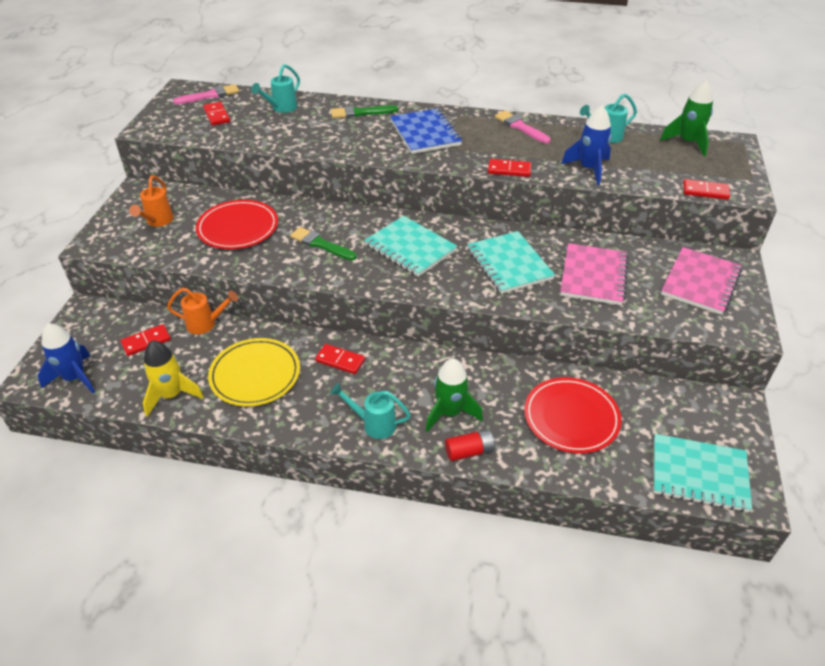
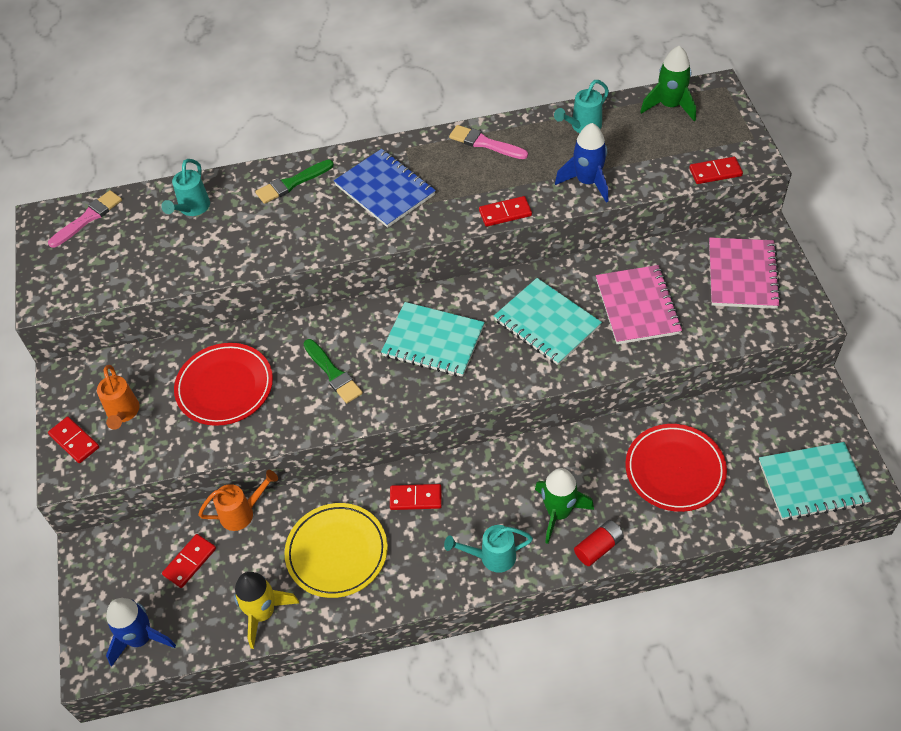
camera: 20 degrees left, 10 degrees up
red domino [203,102,230,126] -> red domino moved to [48,417,99,463]
green brush [290,227,357,260] -> green brush turned 135 degrees counterclockwise [303,339,363,403]

